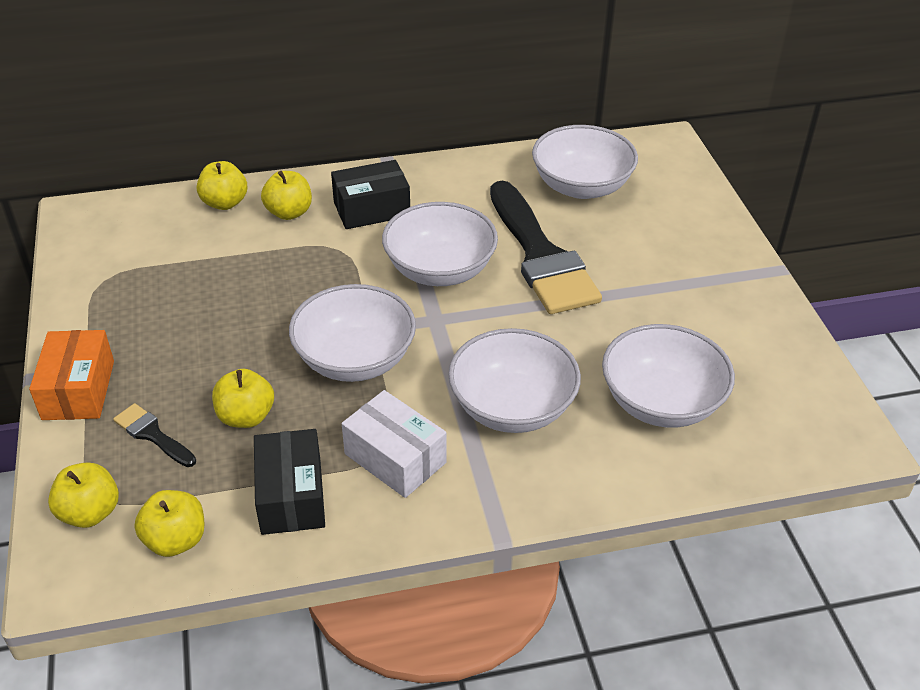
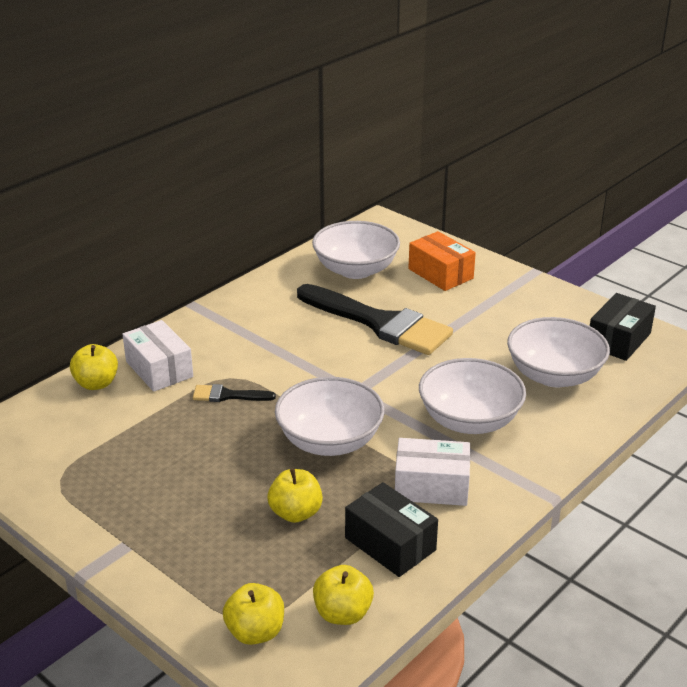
camera: 35 degrees left, 10 degrees down
orange box [29,330,114,420] -> orange box moved to [408,231,476,291]
black brush [113,403,196,467] -> black brush moved to [193,384,276,402]
yellow apple [261,171,312,220] -> white box [122,320,193,392]
black box [331,160,410,229] -> black box moved to [590,293,656,361]
white bowl [382,202,498,286] -> none

